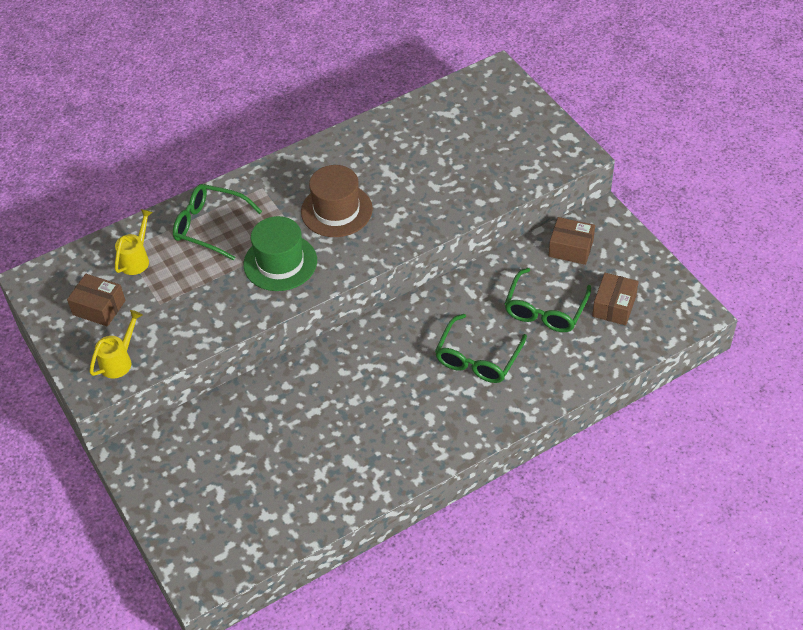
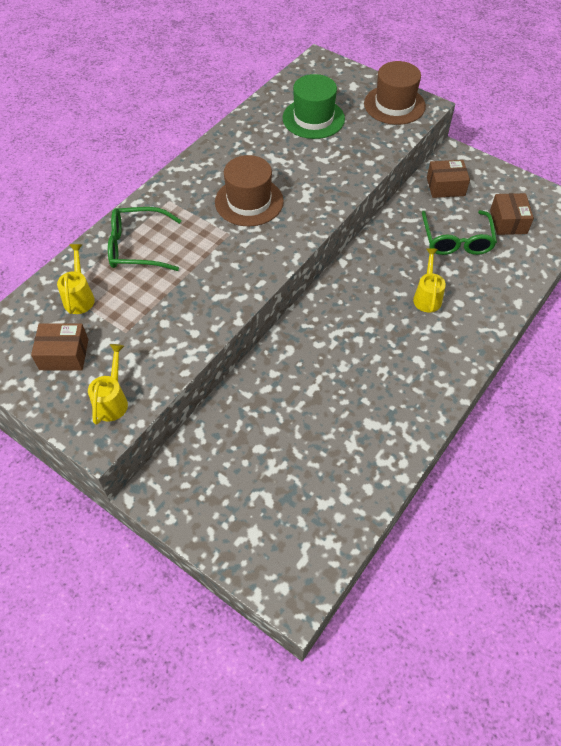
camera: 25 degrees left, 5 degrees up
green hat [243,216,317,291] -> green hat moved to [283,74,345,139]
green glasses [435,314,527,383] -> yellow watering can [413,248,446,313]
none -> brown hat [364,61,426,125]

